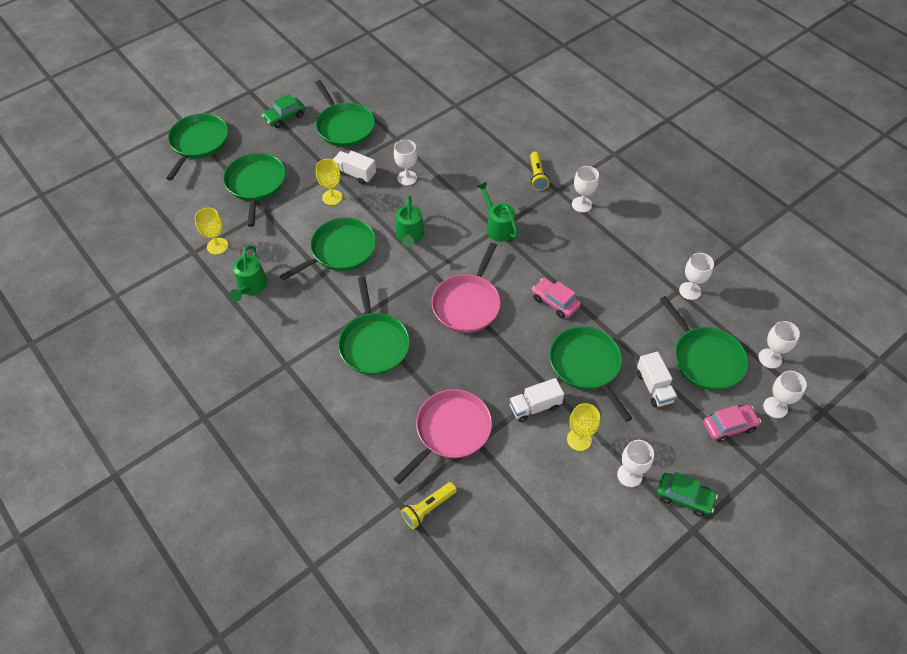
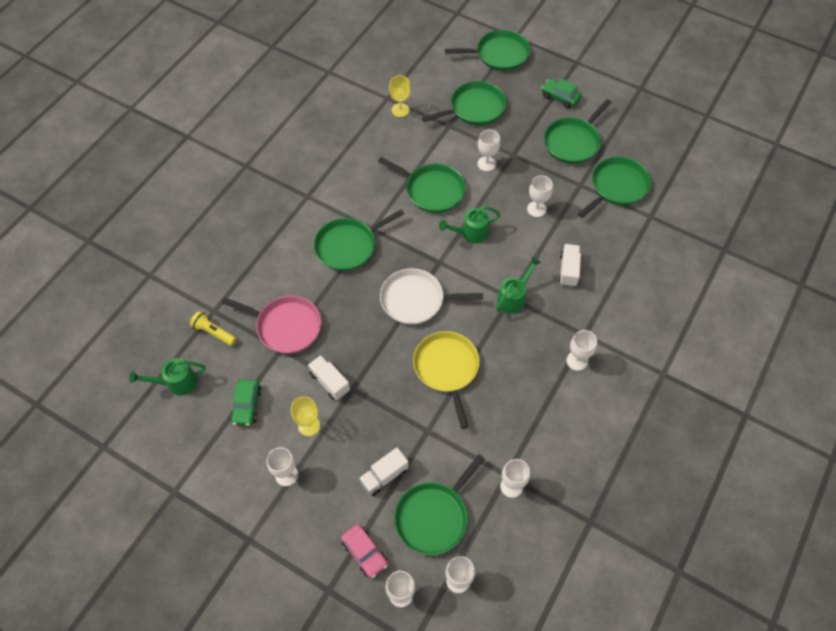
camera: 70 degrees right, 5 degrees up
green watering can [229,246,268,301] -> green watering can moved to [129,358,206,396]
yellow goblet [316,159,342,205] -> white goblet [477,130,500,171]
white truck [333,151,376,185] -> white truck moved to [558,244,581,287]
pink pan [432,243,501,333] -> white pan [380,268,483,325]
yellow flashlight [530,152,550,191] -> none
pink car [532,278,581,319] -> yellow pan [413,331,480,429]
green pan [549,327,632,422] -> green pan moved to [578,157,651,218]
green car [657,472,718,517] -> green car moved to [230,379,262,426]

